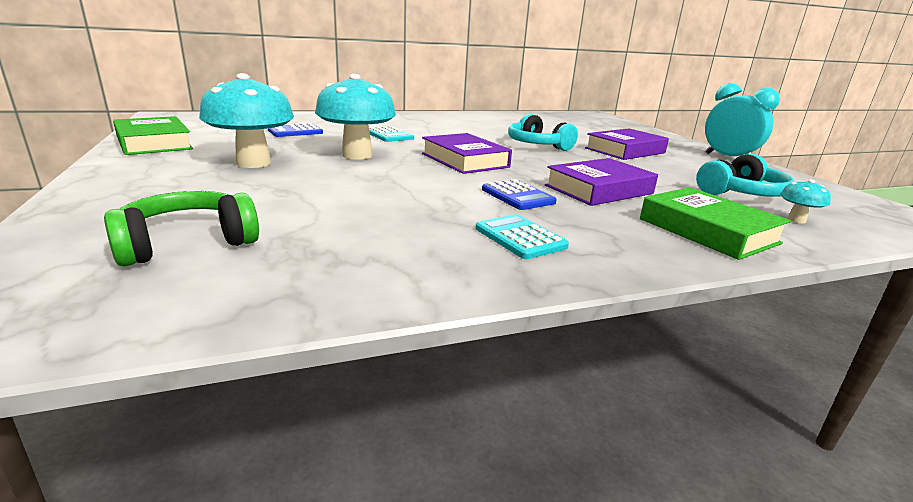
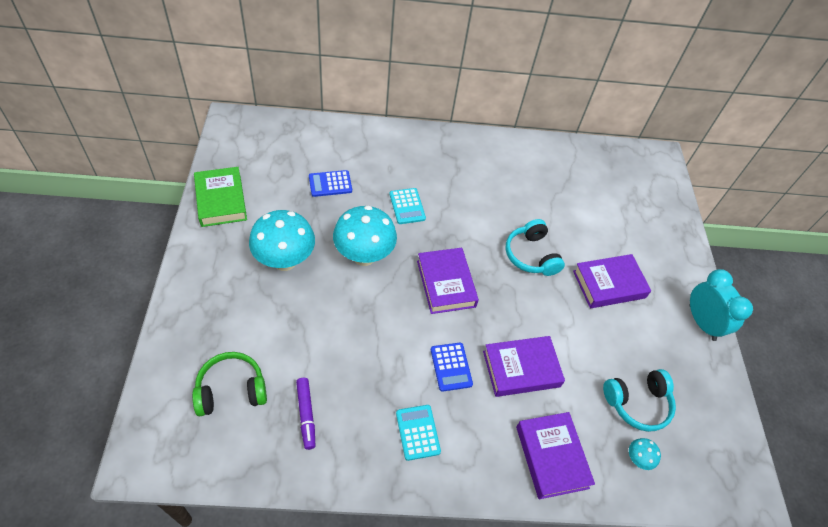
camera: 15 degrees right, 30 degrees up
green book [640,187,791,260] -> purple book [516,412,595,499]
none -> purple marker [296,378,315,450]

